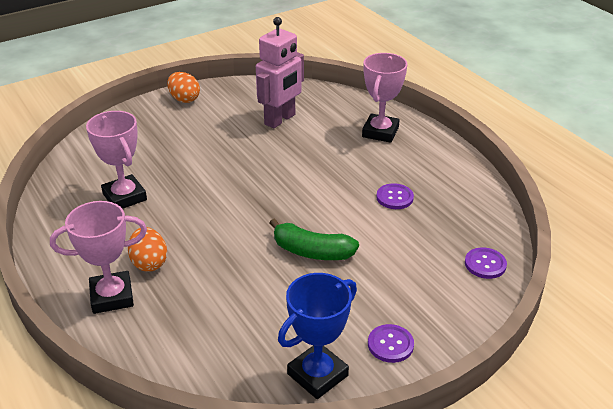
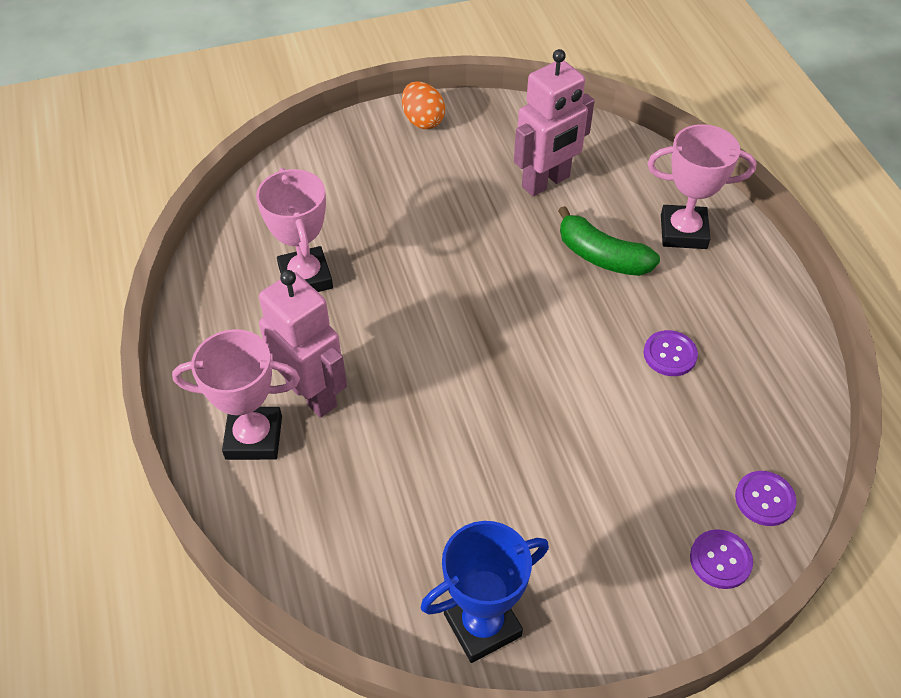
camera: 15 degrees right, 15 degrees up
orange egg [128,227,167,272] -> pink robot [259,270,347,418]
green banana [269,218,359,260] -> green banana moved to [558,206,660,276]
pink trophy [362,53,408,143] -> pink trophy turned 60 degrees clockwise [647,124,756,249]
purple button [368,324,414,363] -> purple button moved to [690,529,753,589]

